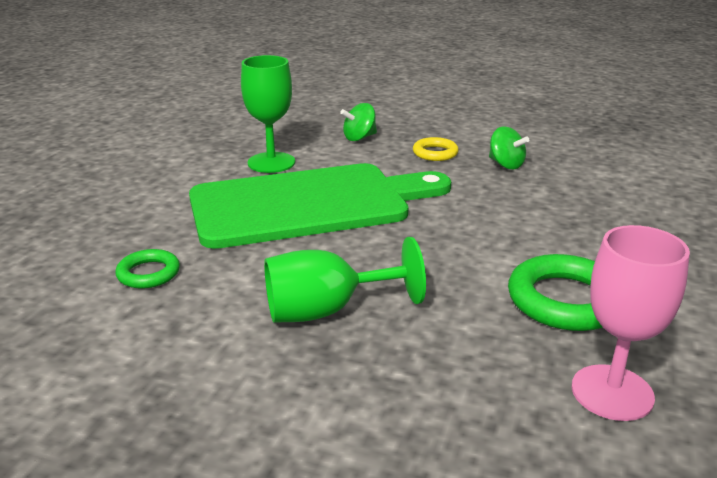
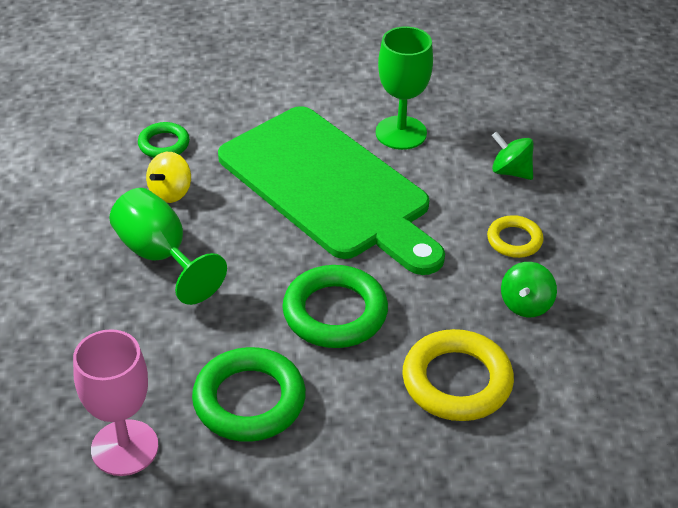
camera: 65 degrees right, 15 degrees up
none -> yellow spinning top [146,152,191,203]
none -> green ring [282,265,388,348]
none -> yellow ring [402,329,514,421]

